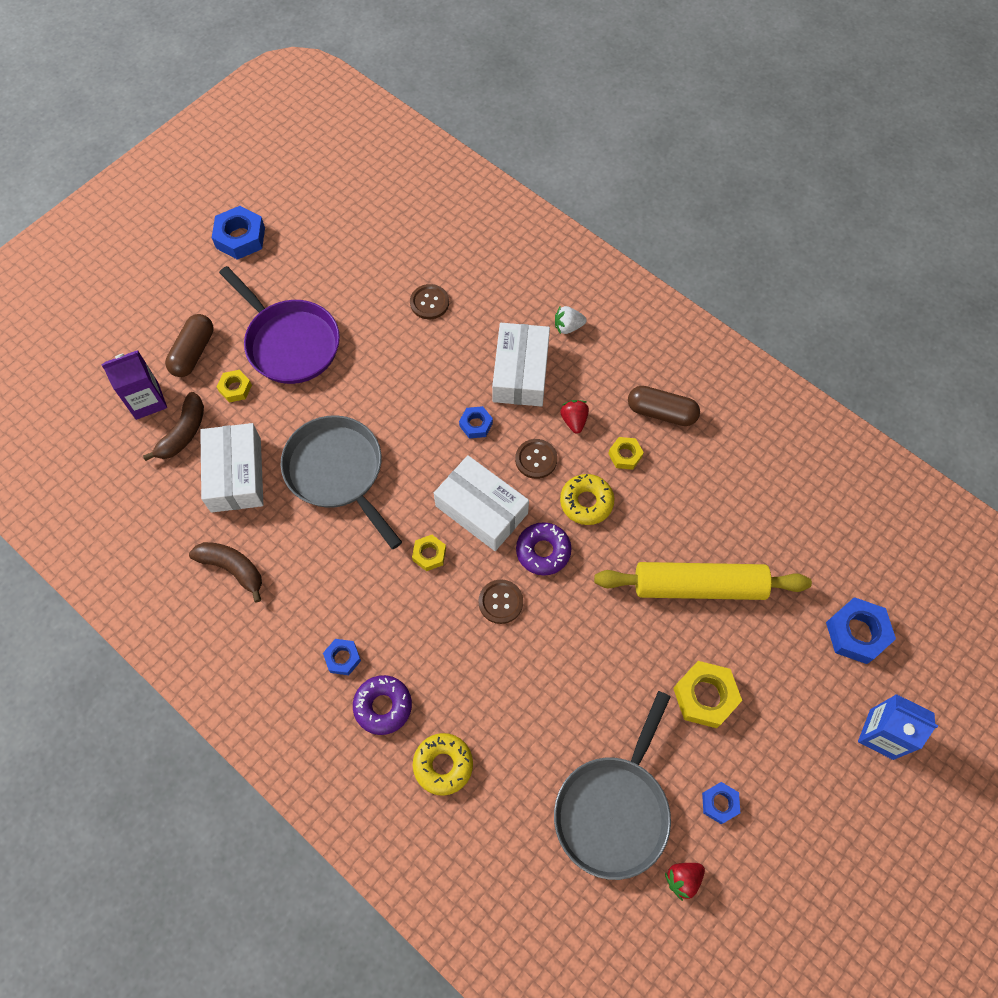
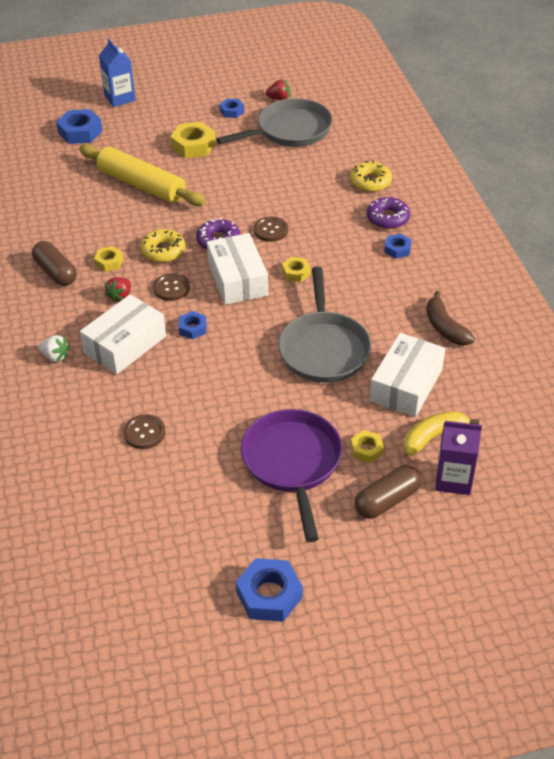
camera: 145 degrees left, 20 degrees down
brown banana [143,392,204,461] -> yellow banana [404,411,479,456]

